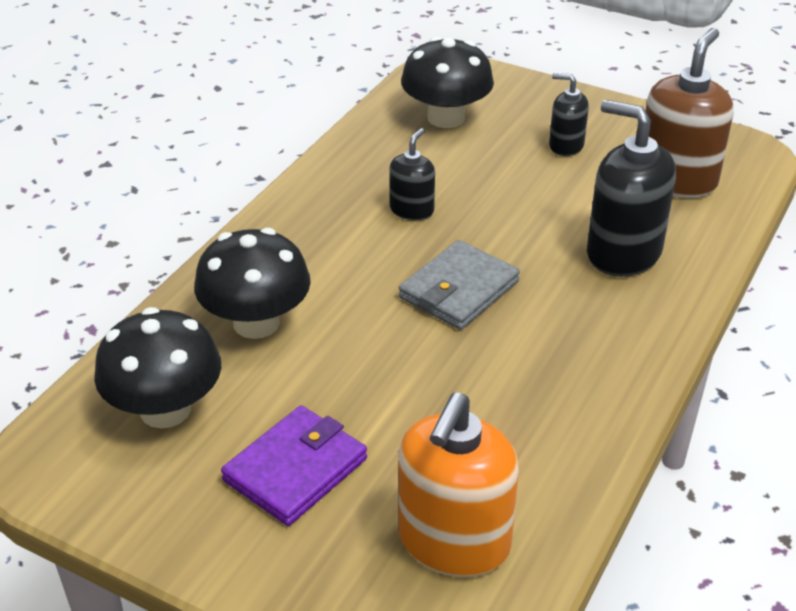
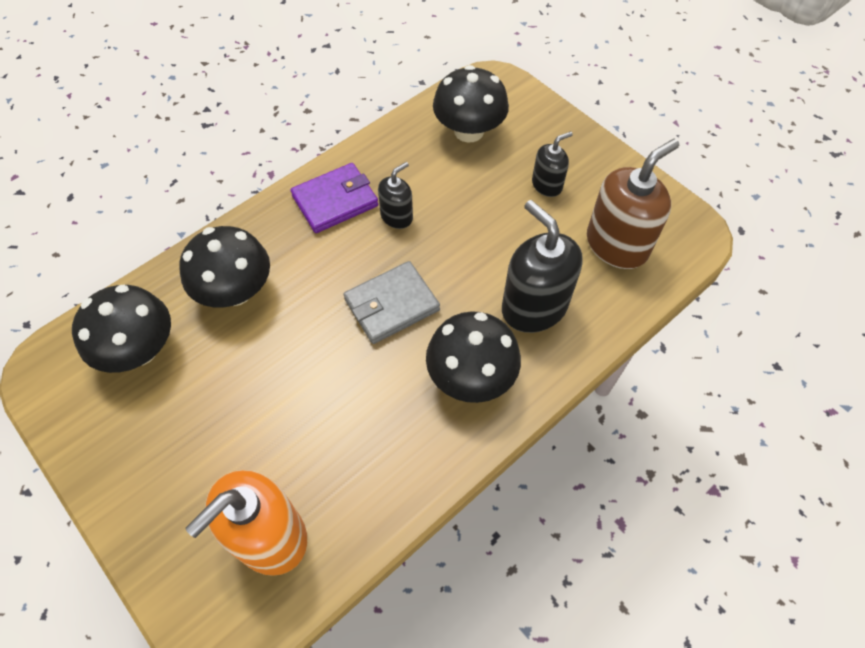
camera: 20 degrees right, 20 degrees up
purple wallet [221,405,367,526] -> purple wallet moved to [290,163,378,233]
black soap dispenser [549,73,589,156] -> black soap dispenser turned 105 degrees clockwise [532,131,573,197]
none -> black mushroom [426,311,521,403]

